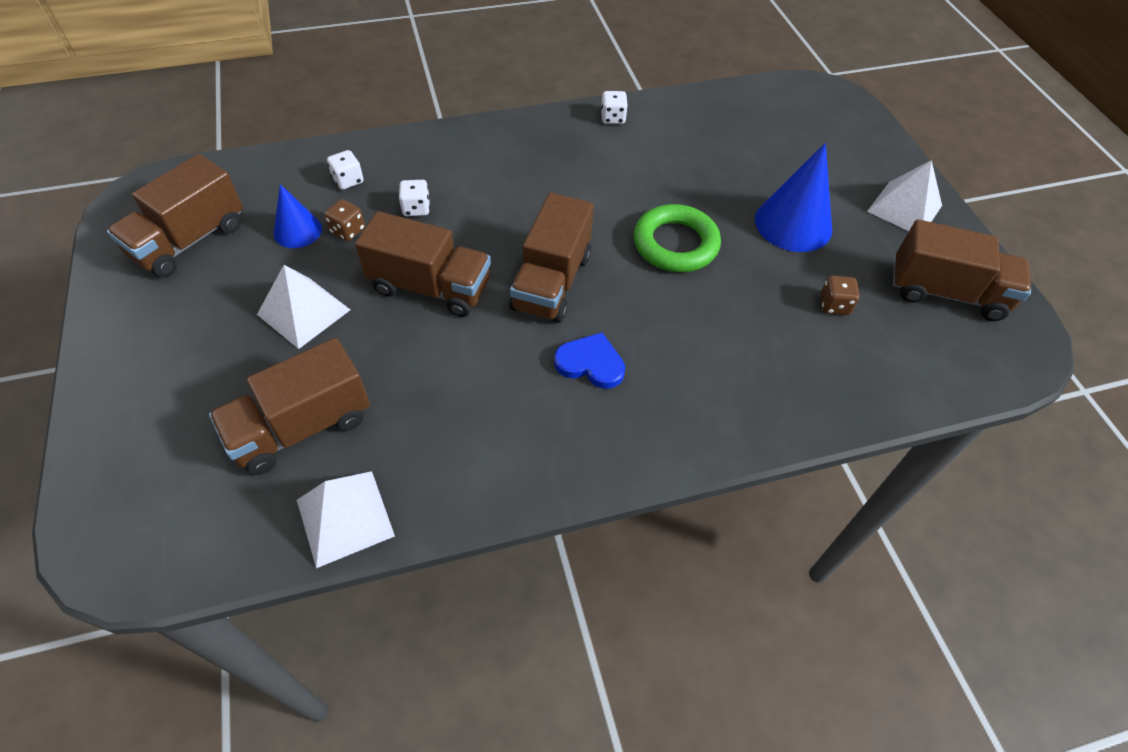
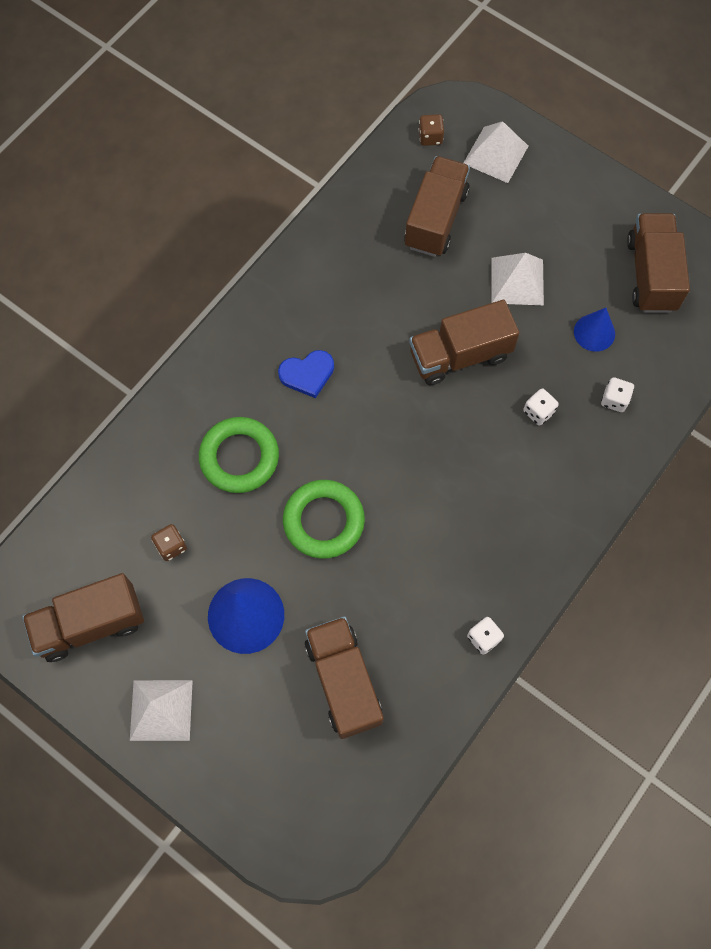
camera: 145 degrees right, 15 degrees up
white pyramid [297,471,395,568] -> white pyramid moved to [464,121,528,183]
brown dice [324,199,365,241] -> brown dice moved to [419,114,444,146]
brown truck [509,193,594,323] -> brown truck moved to [305,616,384,739]
none -> green ring [199,417,279,493]

